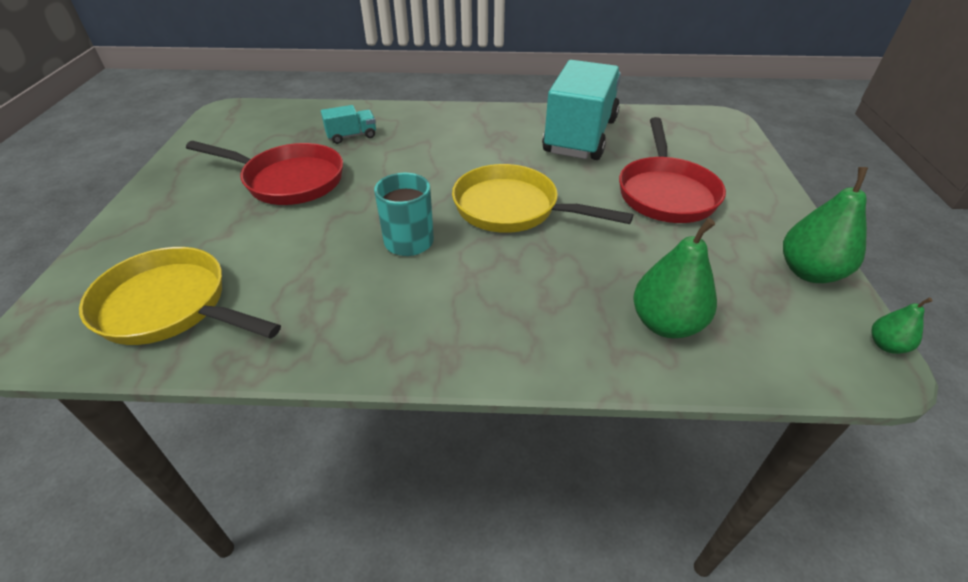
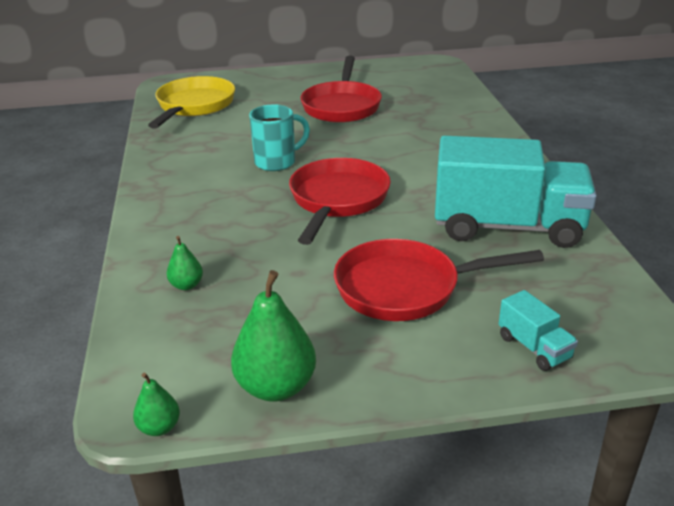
camera: 80 degrees right, 10 degrees down
turquoise truck [321,105,376,144] -> turquoise truck moved to [499,290,578,371]
yellow pan [452,164,633,233] -> red pan [289,158,391,245]
green pear [633,218,717,338] -> green pear [166,236,203,290], size x0.51

